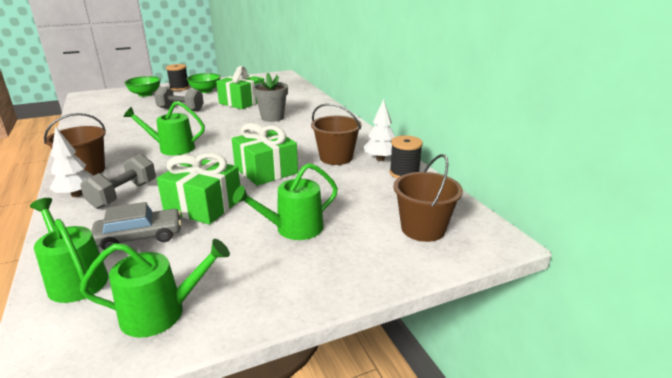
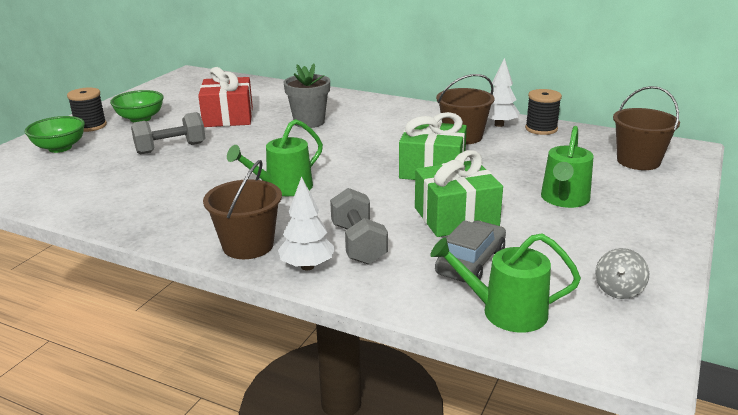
camera: 40 degrees left, 0 degrees up
green watering can [80,239,230,338] -> grey spinning top [595,248,649,299]
green gift [216,66,264,109] -> red gift [198,67,253,127]

